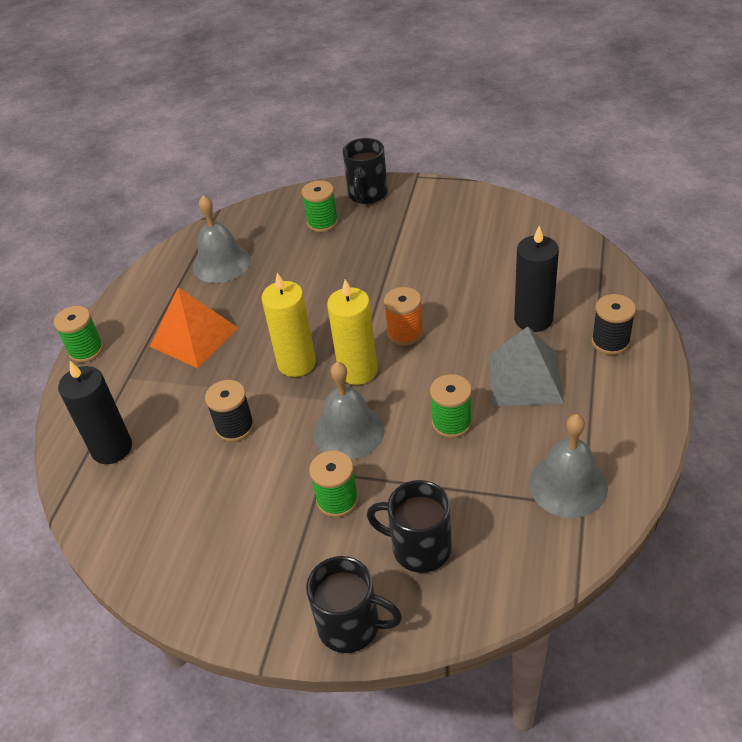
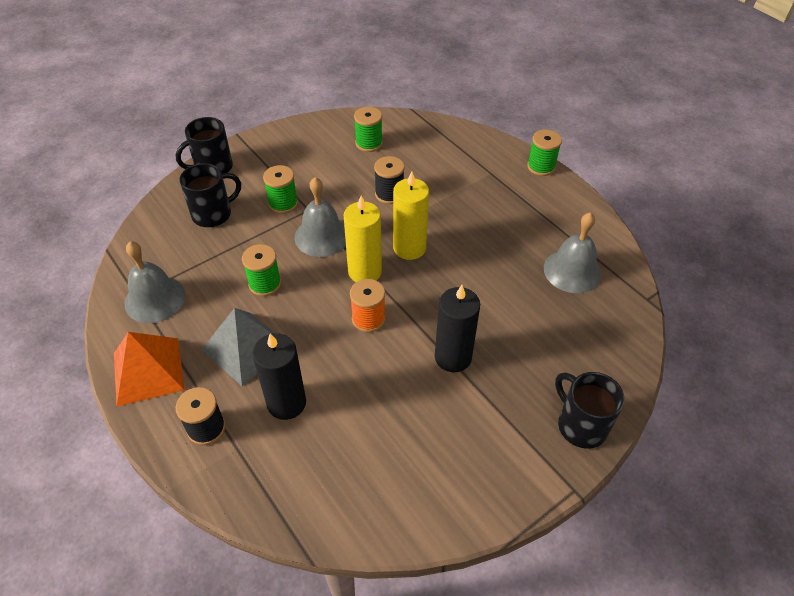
camera: 125 degrees right, 5 degrees up
black candle [58,361,132,464] -> black candle moved to [435,285,480,372]
orange pyramid [150,287,238,368] -> orange pyramid moved to [114,332,185,407]
green spool [302,180,338,232] -> green spool moved to [354,107,383,152]

